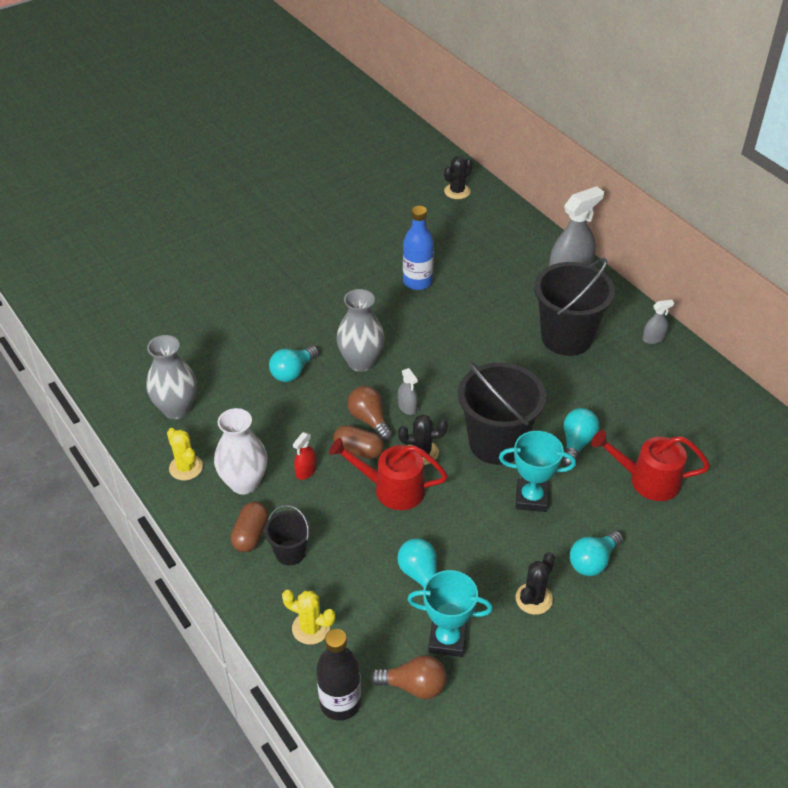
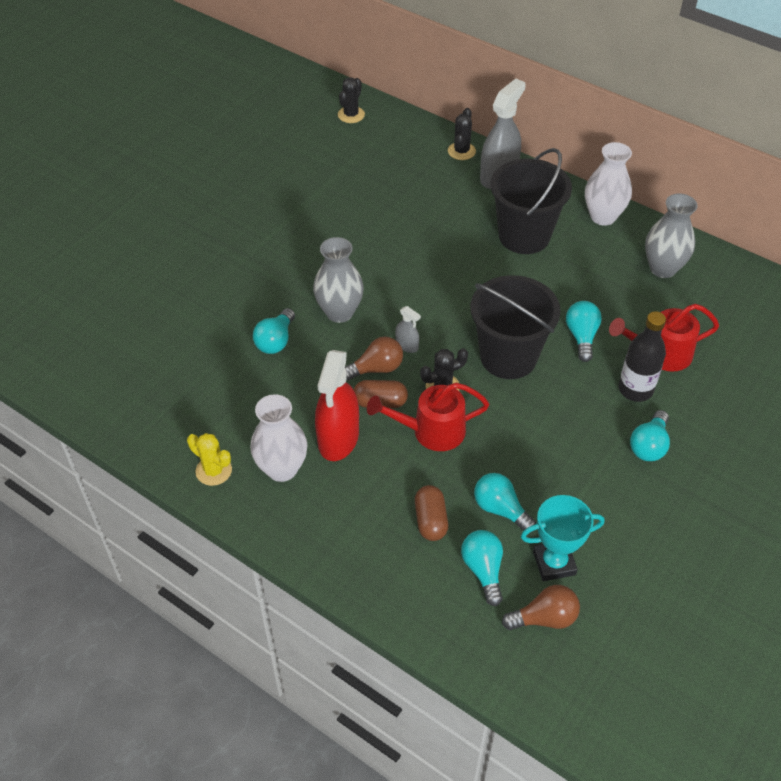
camera: 20 degrees left, 5 degrees up
grey vase [146,335,197,419] -> grey vase moved to [645,193,698,278]
brown capsule [231,502,268,552] -> brown capsule moved to [415,485,448,541]
black bucket [264,505,311,565] -> none
yellow cactus [282,590,336,645] -> none
red spray bottle [293,432,317,480] -> red spray bottle [315,350,359,461], size x2.18
black bottle [316,629,361,720] -> black bottle moved to [619,311,666,402]
brown light bulb [347,386,392,441] -> brown light bulb turned 120 degrees clockwise [345,337,403,380]
blue bottle [403,206,434,290] -> none
turquoise trophy [499,431,576,512] -> none
black cactus [515,552,555,615] -> black cactus moved to [448,108,476,160]
grey spray bottle [643,300,674,344] -> white vase [585,142,632,226]
none -> turquoise light bulb [461,530,503,606]

